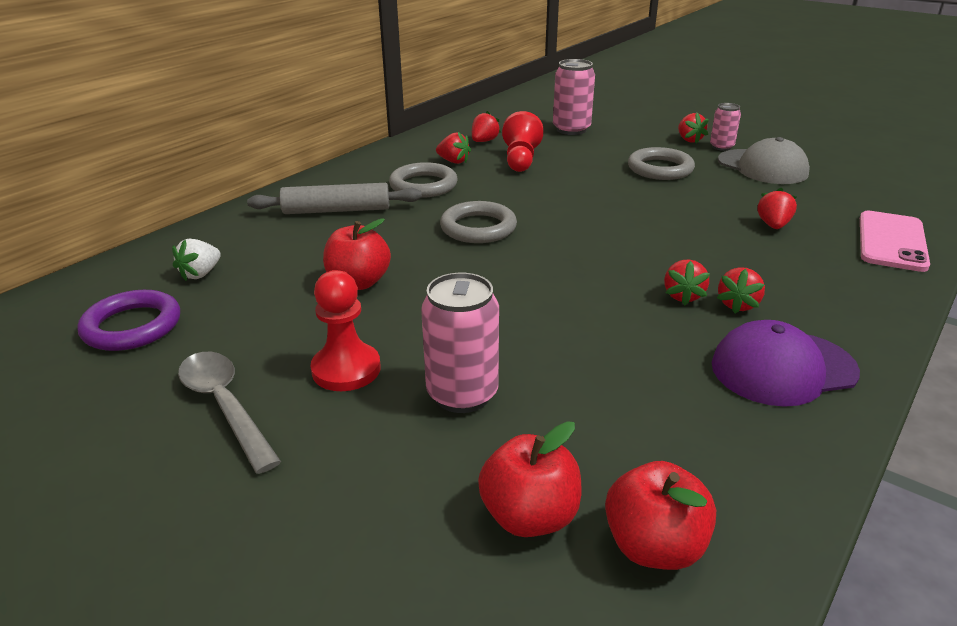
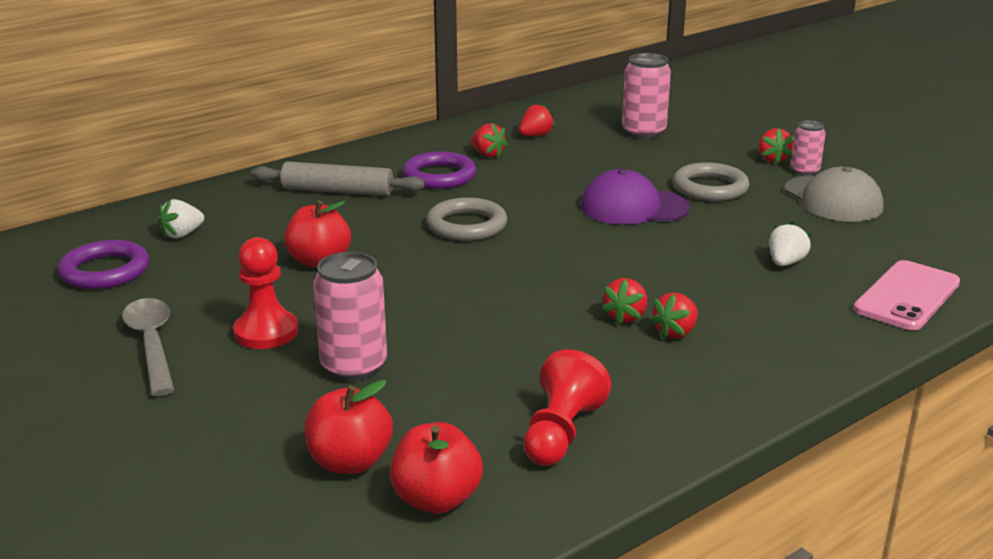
camera: 15 degrees right, 5 degrees down
grey ring [389,162,458,198] -> purple ring [402,152,476,189]
red pawn [502,111,544,172] -> red pawn moved to [523,349,611,466]
purple cap [711,320,860,407] -> purple cap moved to [581,169,690,225]
red strawberry [757,188,797,229] -> white strawberry [769,221,811,266]

